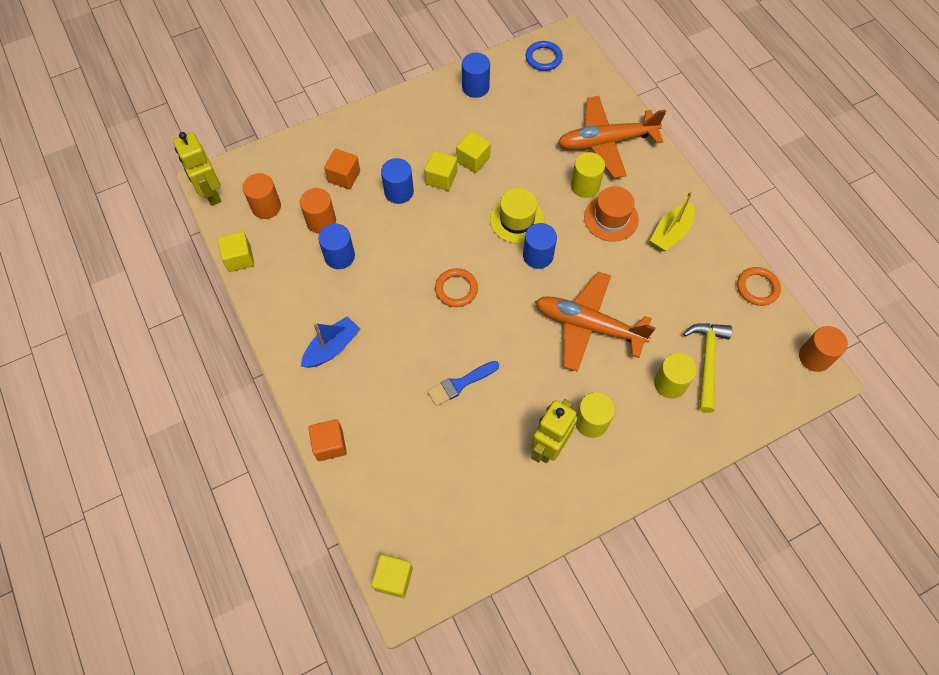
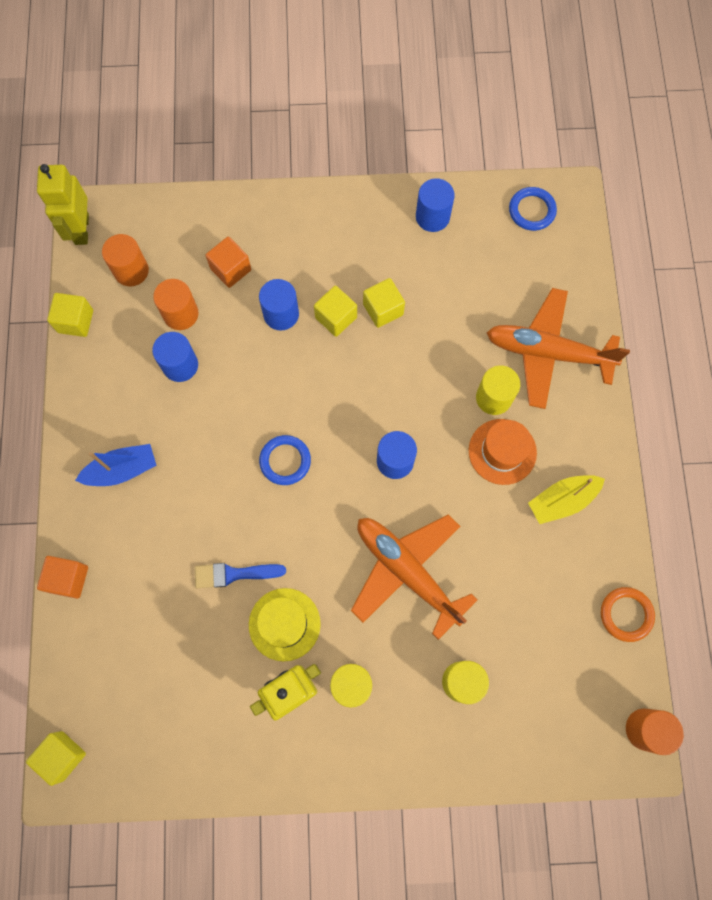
camera: 25 degrees right, 10 degrees up
orange ring [435,268,478,307] -> blue ring [259,435,311,485]
yellow hat [490,188,545,243] -> yellow hat moved to [249,588,321,661]
yellow hammer [683,323,732,413] -> none

